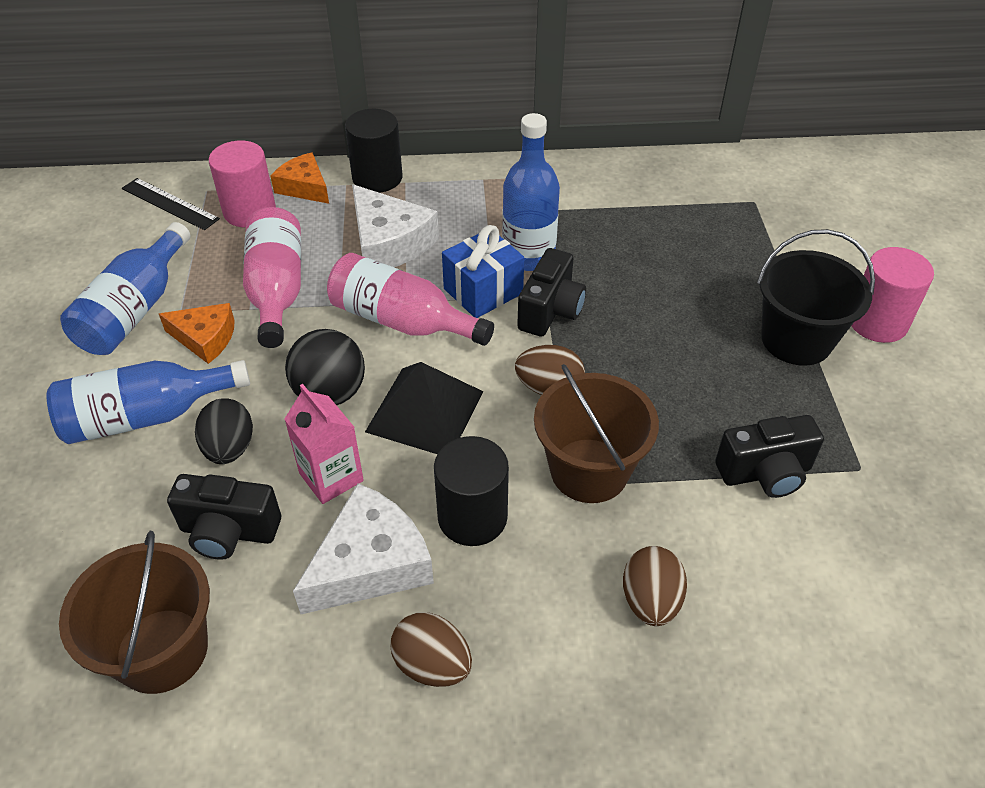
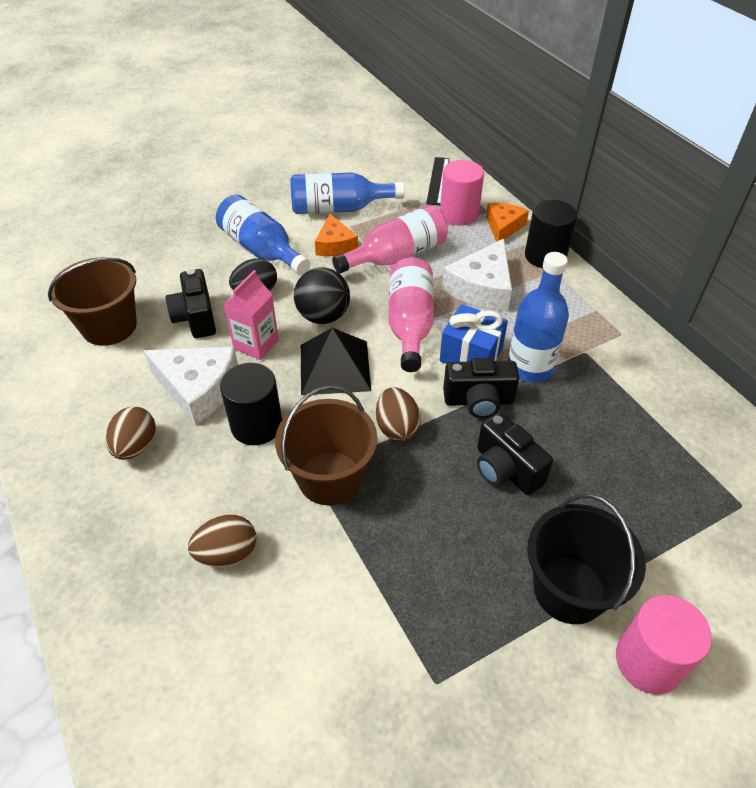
camera: 65 degrees right, 0 degrees up
black camera [715,415,824,498] -> black camera moved to [477,412,553,495]

